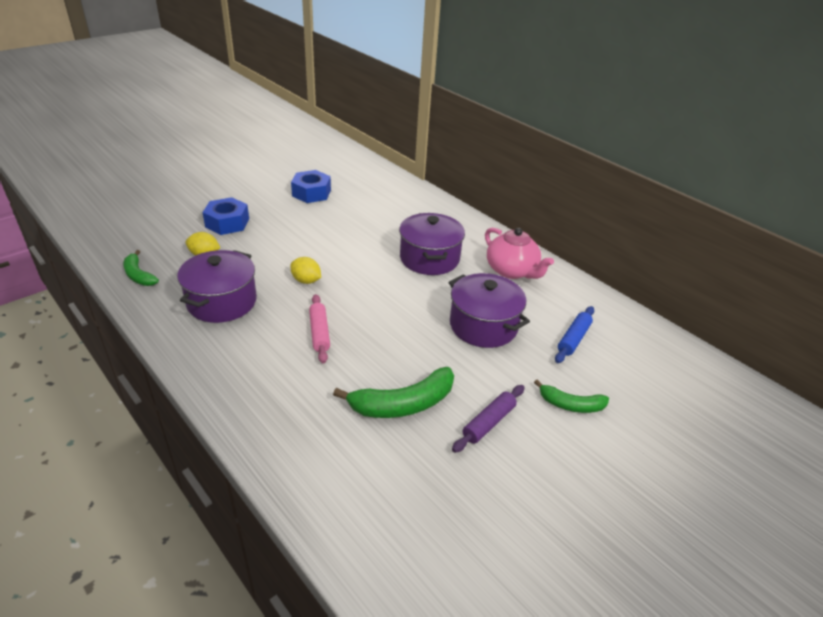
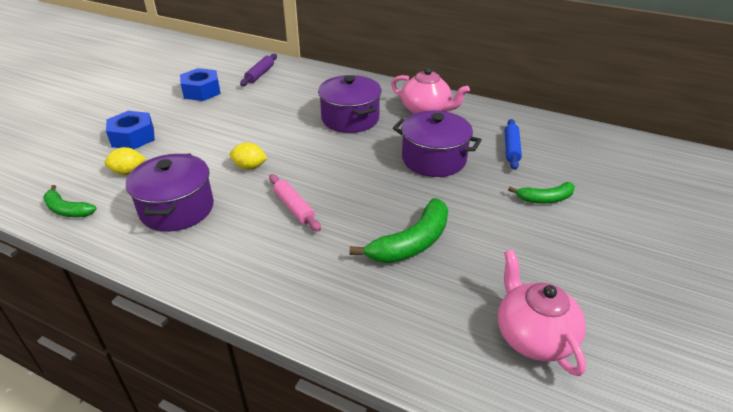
camera: 20 degrees left, 0 degrees up
purple rolling pin [452,385,525,453] -> purple rolling pin moved to [240,54,277,86]
none -> pink teapot [498,250,586,376]

